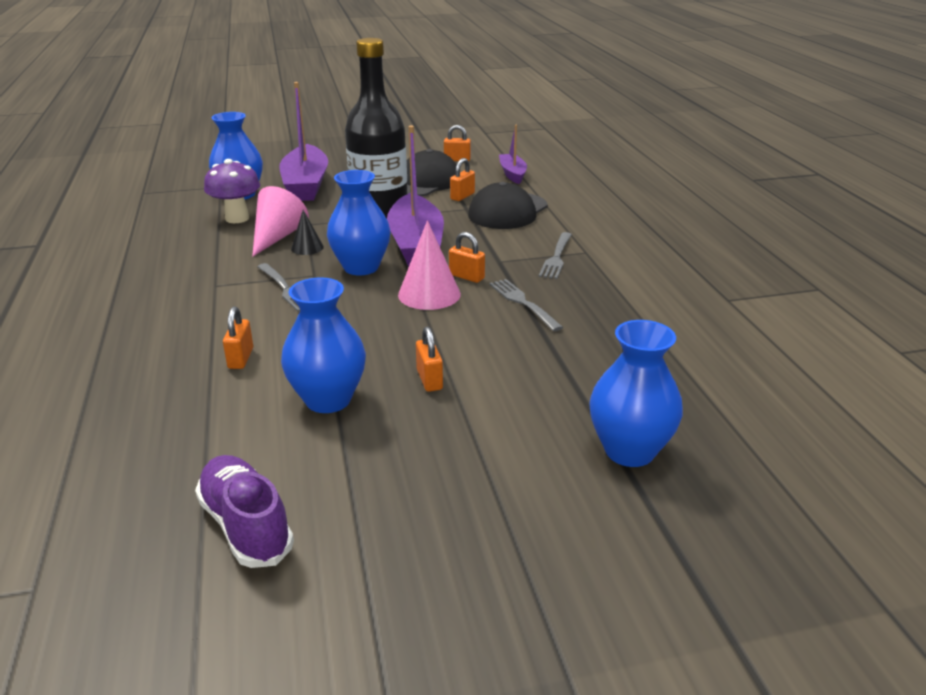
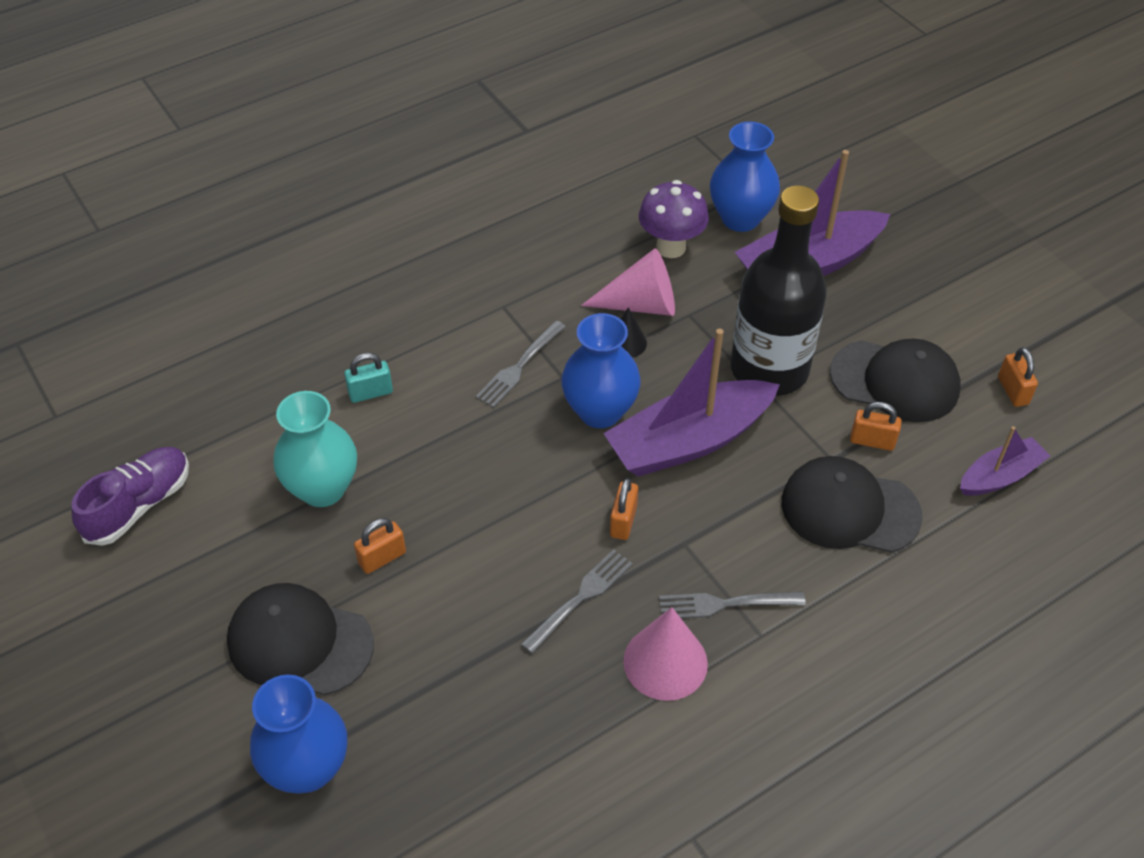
camera: 70 degrees right, 20 degrees up
orange padlock [223,307,253,369] -> turquoise padlock [344,353,393,403]
blue vase [281,277,366,413] -> turquoise vase [273,391,357,507]
pink cone [398,220,461,310] -> pink cone moved to [623,607,708,701]
none -> black cap [227,583,374,696]

